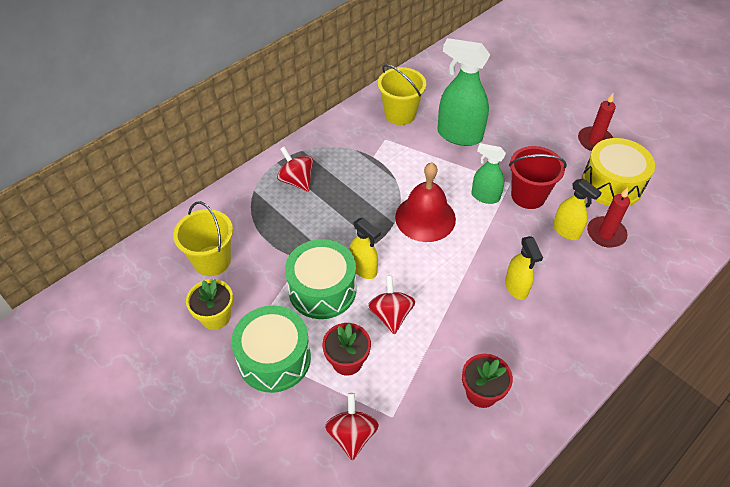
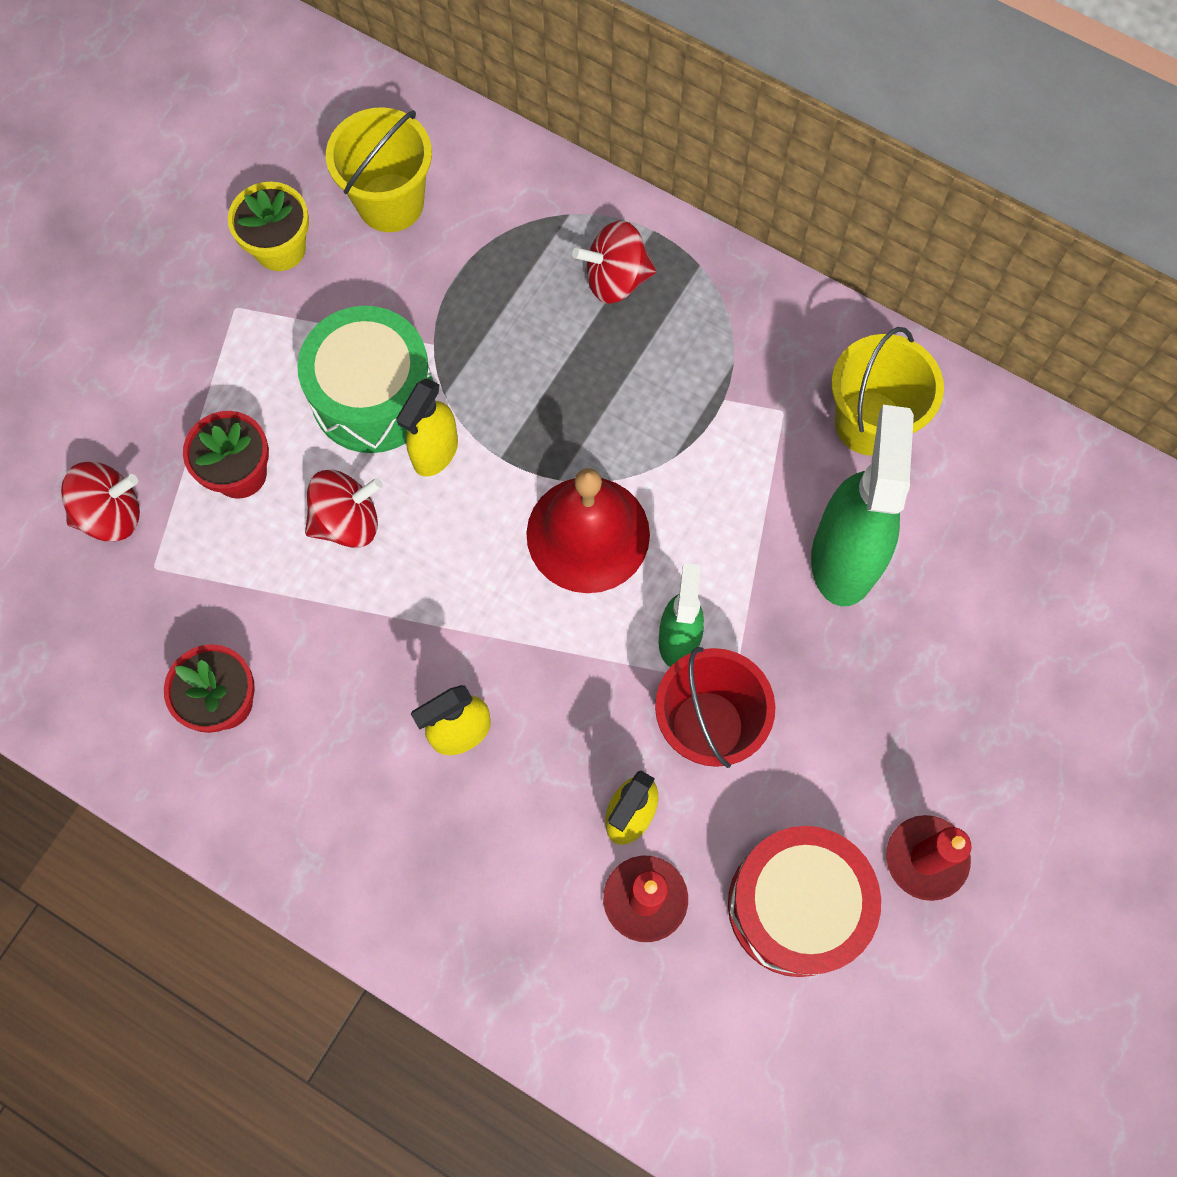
camera: 75 degrees right, 20 degrees up
green drum [231,305,311,393] -> none
red spinning top [277,146,313,192] -> red spinning top turned 135 degrees counterclockwise [572,220,656,304]
yellow drum [582,138,655,206] -> red drum [728,826,881,977]

